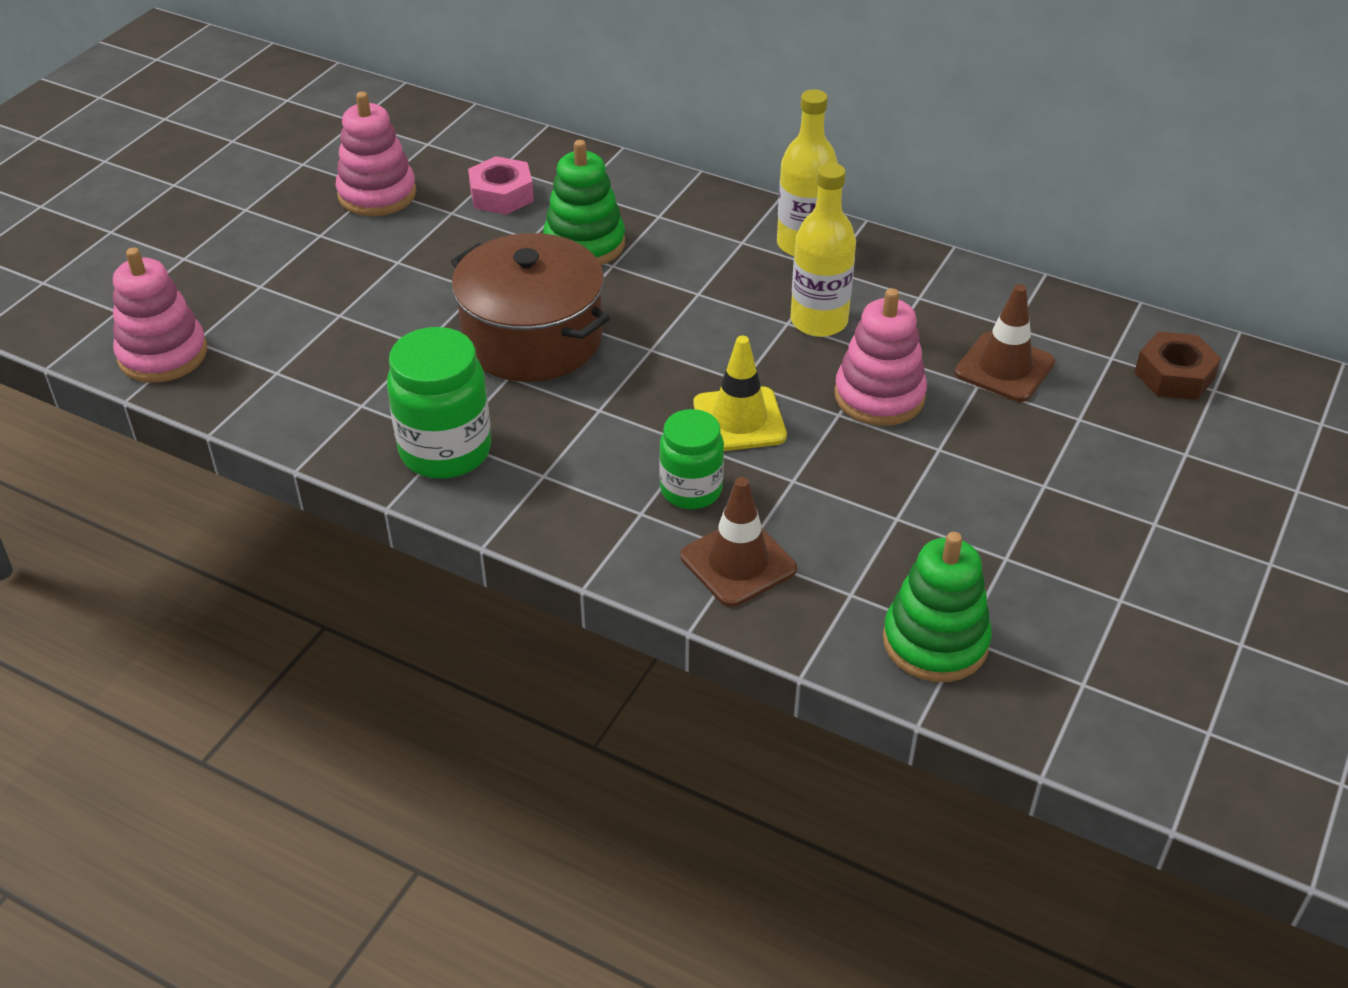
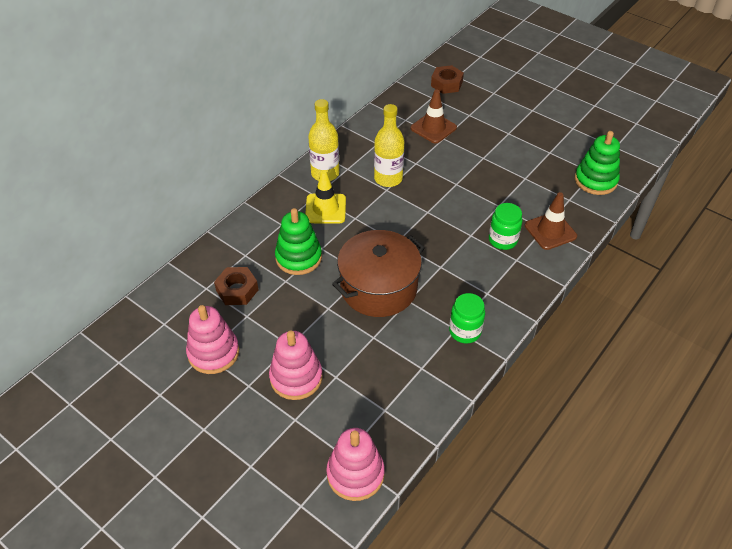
camera: 80 degrees left, 5 degrees up
green jar [387,327,491,479] -> green jar [449,293,485,344], size x0.65
pink nut [468,156,534,215] -> brown nut [214,267,259,305]
yellow traffic cone [693,336,787,451] -> yellow traffic cone moved to [305,170,346,223]
pink stacking toy [834,288,927,426] -> pink stacking toy moved to [269,331,323,400]

